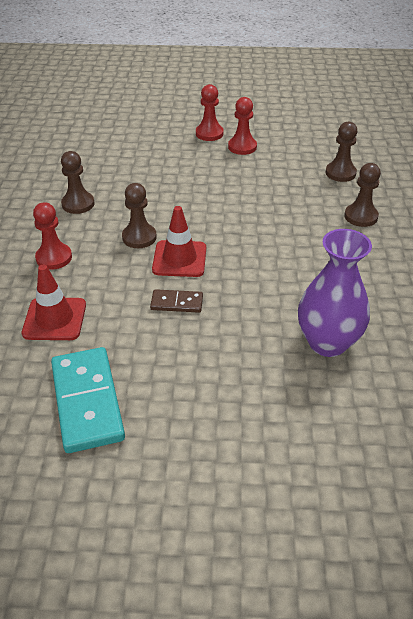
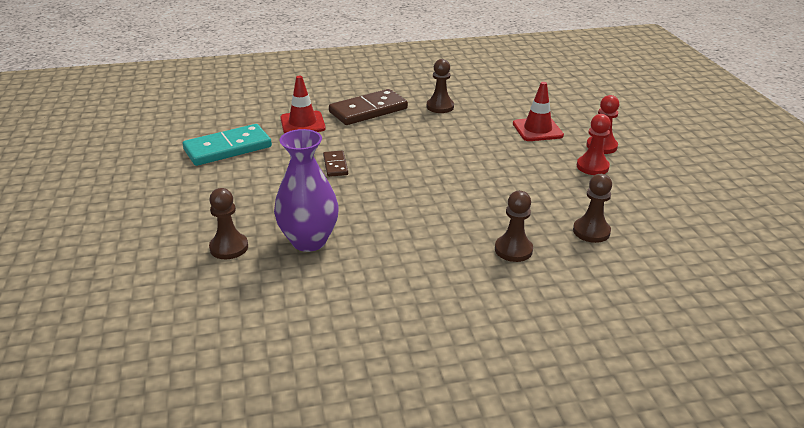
camera: 75 degrees right, 10 degrees down
red pawn [33,202,72,270] -> brown domino [329,89,408,125]
brown pawn [122,183,157,248] -> brown pawn moved to [209,188,248,259]
red traffic cone [152,206,206,277] -> red traffic cone moved to [513,82,564,141]

